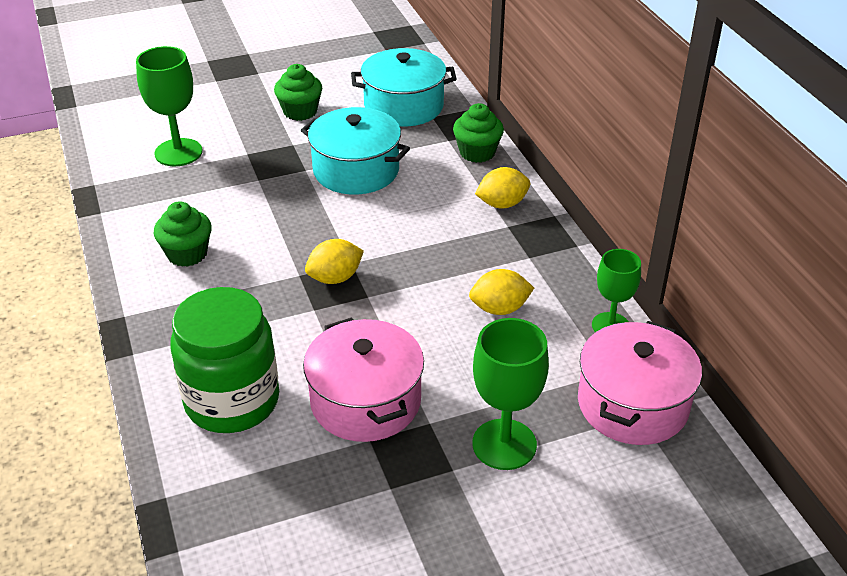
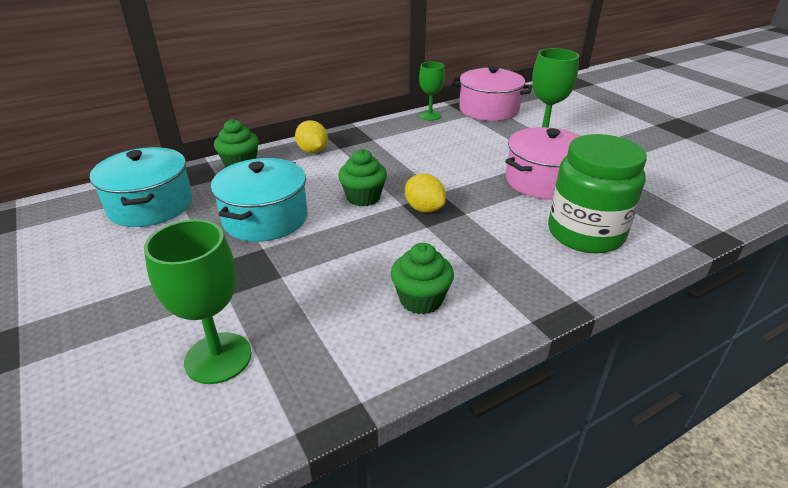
camera: 100 degrees left, 5 degrees down
green cupcake [274,64,322,121] -> green cupcake moved to [338,149,387,207]
yellow lemon [469,269,534,315] -> none

